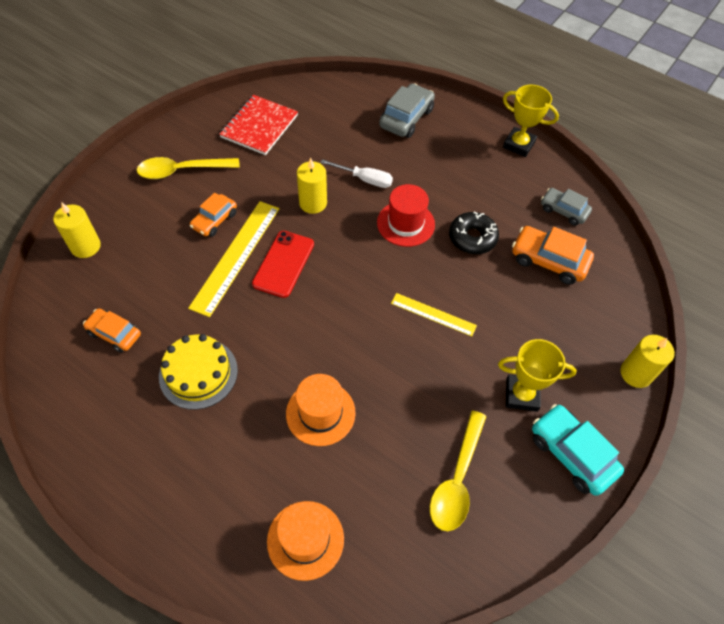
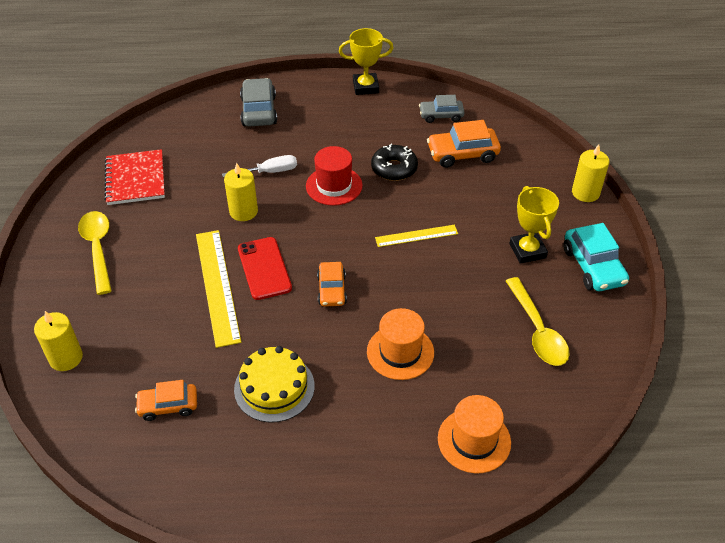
camera: 35 degrees left, 10 degrees down
yellow spoon [137,157,240,179] -> yellow spoon turned 120 degrees clockwise [78,211,112,295]
orange car [190,193,237,237] -> orange car moved to [317,262,347,307]
yellow trophy [498,339,577,412] -> yellow trophy turned 75 degrees counterclockwise [510,186,559,264]
turquoise car [532,404,624,496] -> turquoise car turned 120 degrees counterclockwise [563,223,629,291]

